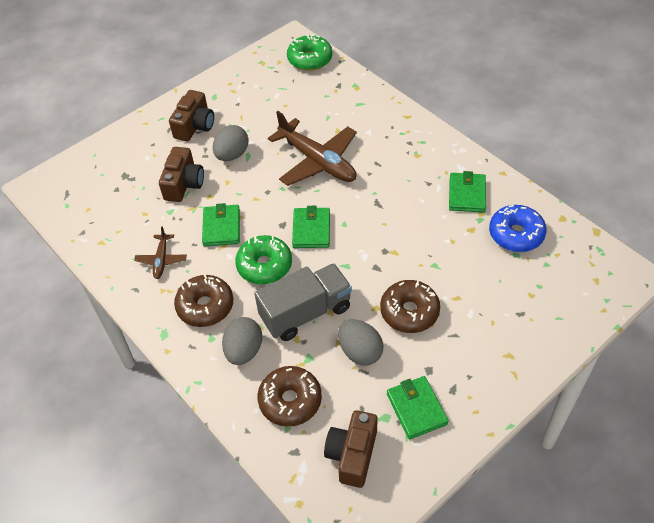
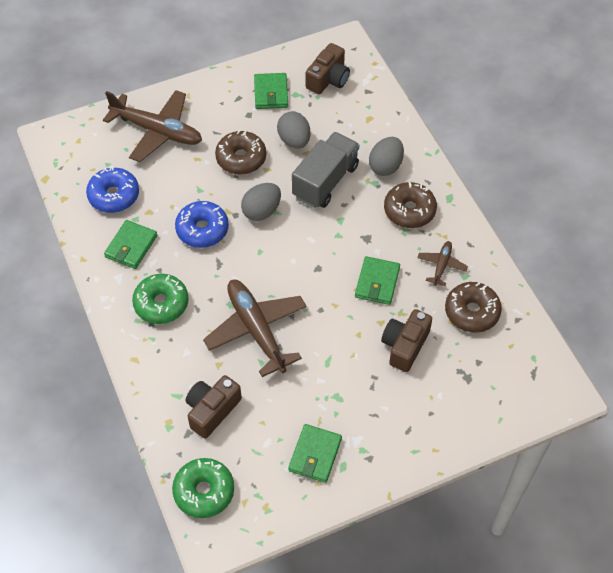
camera: 165 degrees left, 5 degrees up
brown camera [169,90,214,141] -> brown camera moved to [186,375,242,439]
grey egg [213,125,249,161] -> grey egg moved to [241,183,281,221]
green donut [235,235,292,284] -> green donut moved to [132,274,189,324]
grey truck [254,263,352,341] -> grey truck turned 135 degrees clockwise [292,132,359,208]
brown donut [257,366,322,427] -> brown donut moved to [445,282,502,333]
green wallet [292,206,330,248] -> green wallet moved to [288,424,342,483]
none -> brown plane [103,90,202,162]
none -> blue donut [175,201,229,248]

